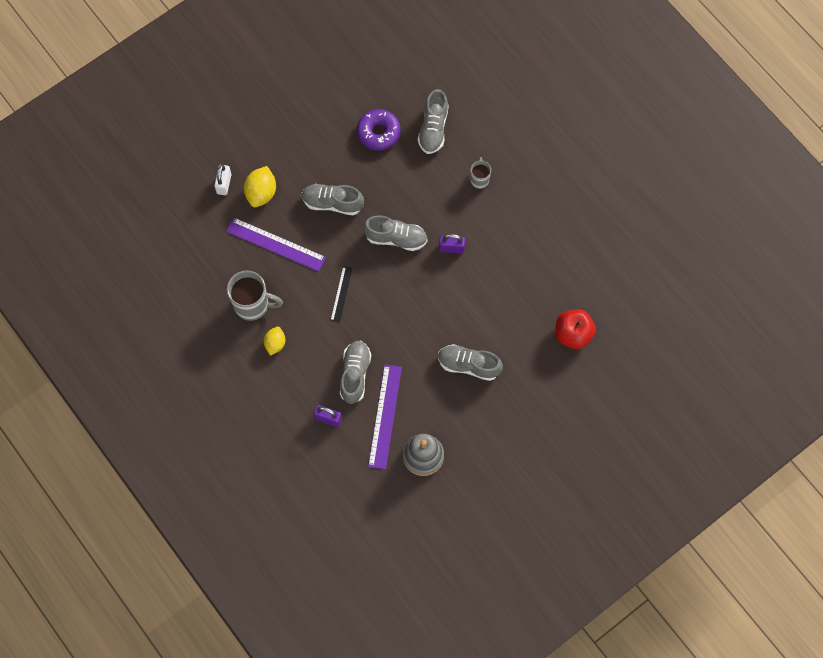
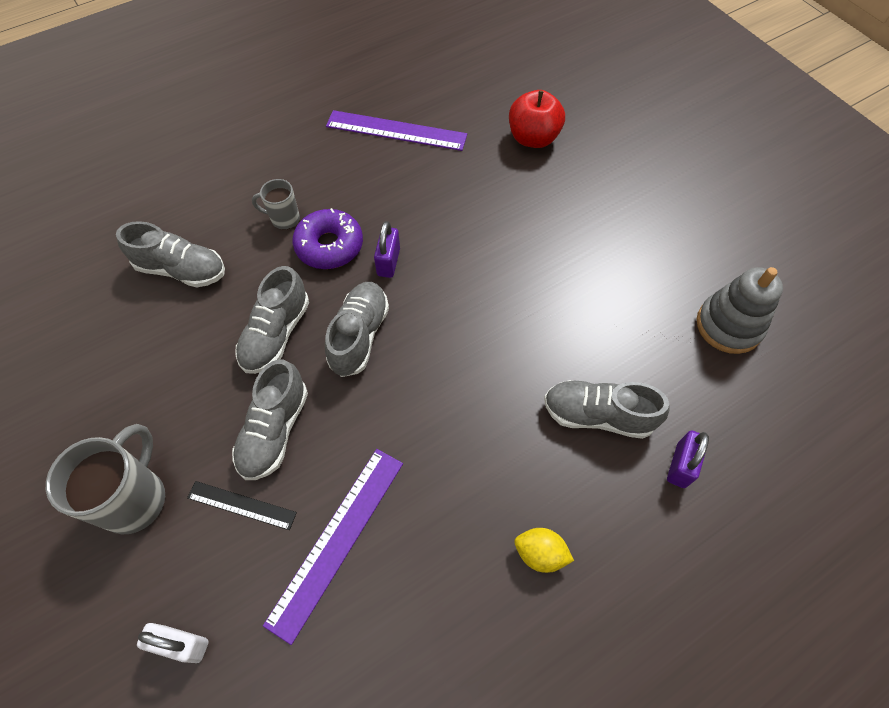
camera: 85 degrees left, 10 degrees down
grey mug [227,271,283,321] -> grey mug moved to [46,424,165,534]
yellow lemon [244,166,276,207] -> none
black ruler [330,266,353,323] -> black ruler moved to [187,481,297,530]
purple donut [357,109,401,151] -> purple donut moved to [292,208,363,269]
purple ruler [368,365,402,469] -> purple ruler moved to [326,110,467,151]
grey shoe [438,344,503,381] -> grey shoe moved to [235,266,309,374]

